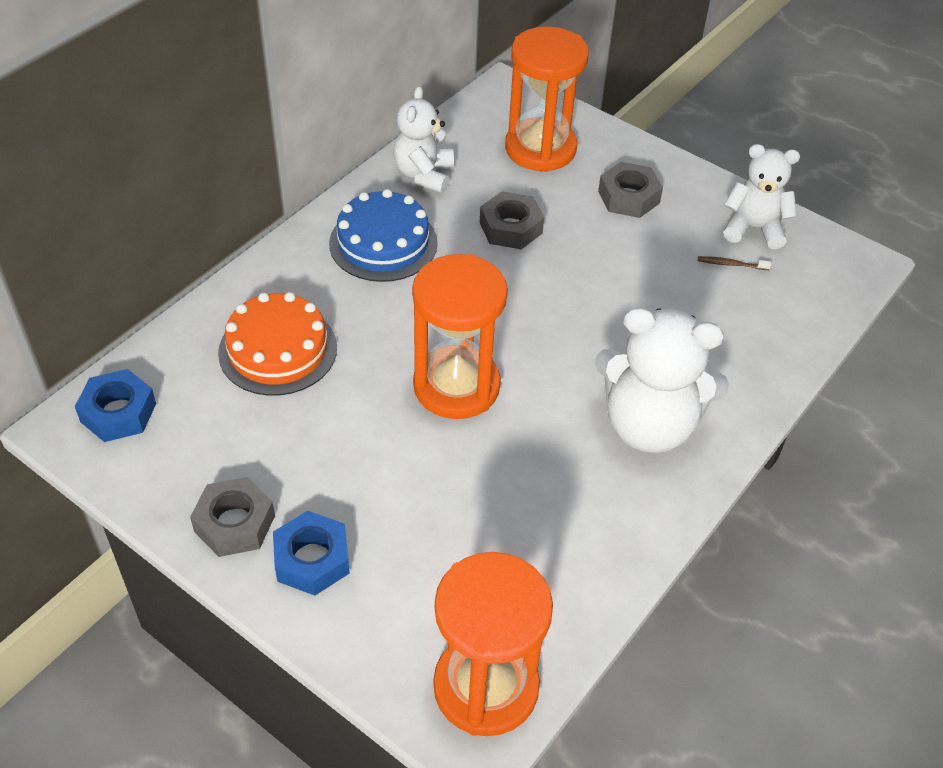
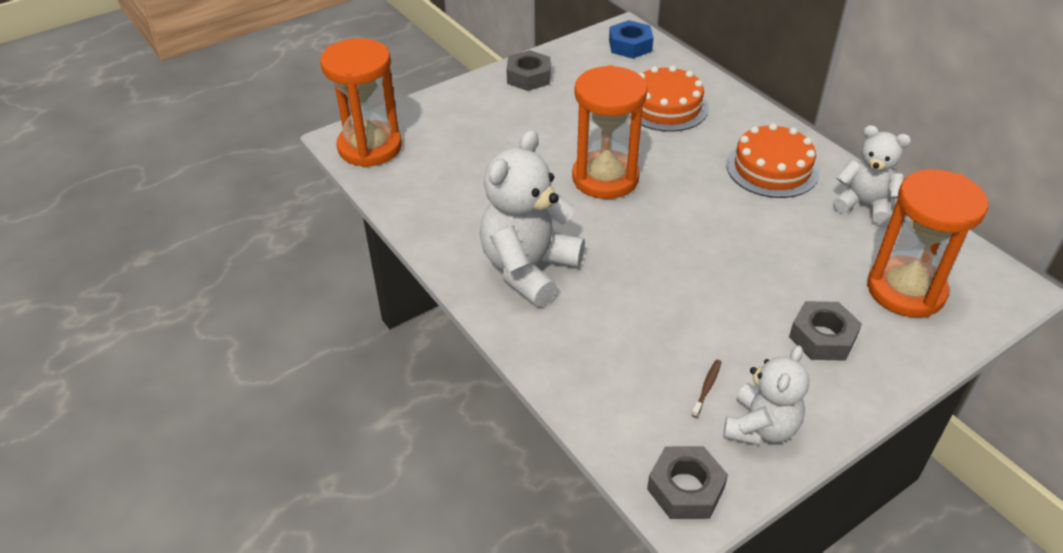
camera: 110 degrees right, 5 degrees down
blue nut [273,511,350,596] -> none
blue cake [329,189,438,282] -> orange cake [726,123,820,198]
grey nut [480,191,544,249] -> grey nut moved to [647,446,728,519]

